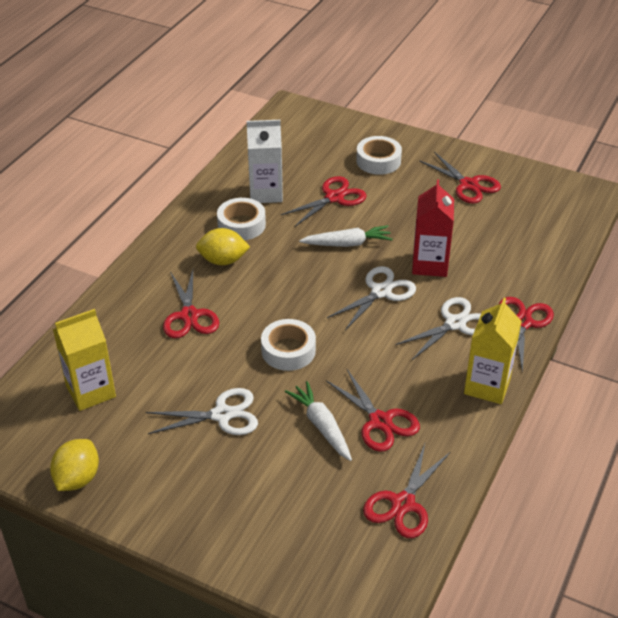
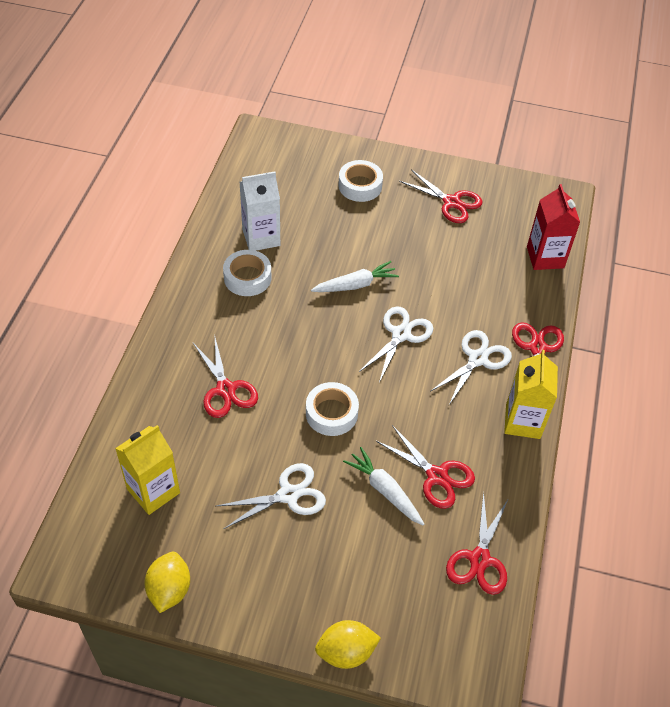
camera: 15 degrees left, 10 degrees up
yellow lemon [196,228,250,265] -> yellow lemon moved to [315,620,381,669]
red scissors [281,176,367,227] -> none
red carton [412,180,454,277] -> red carton moved to [527,184,580,270]

